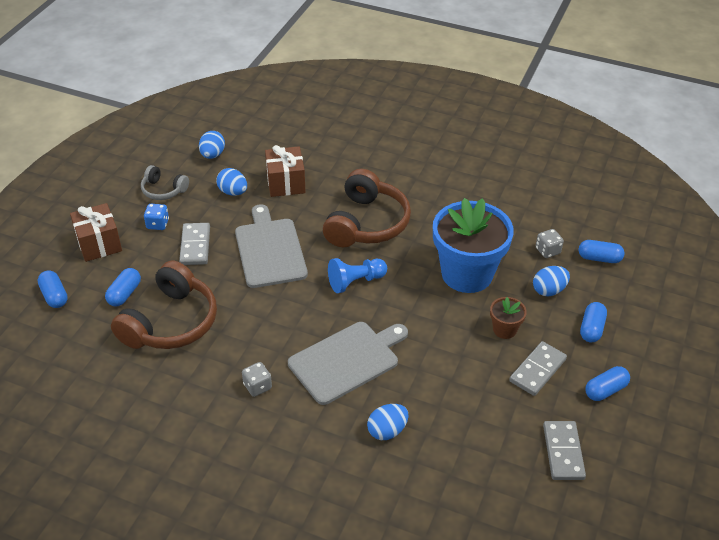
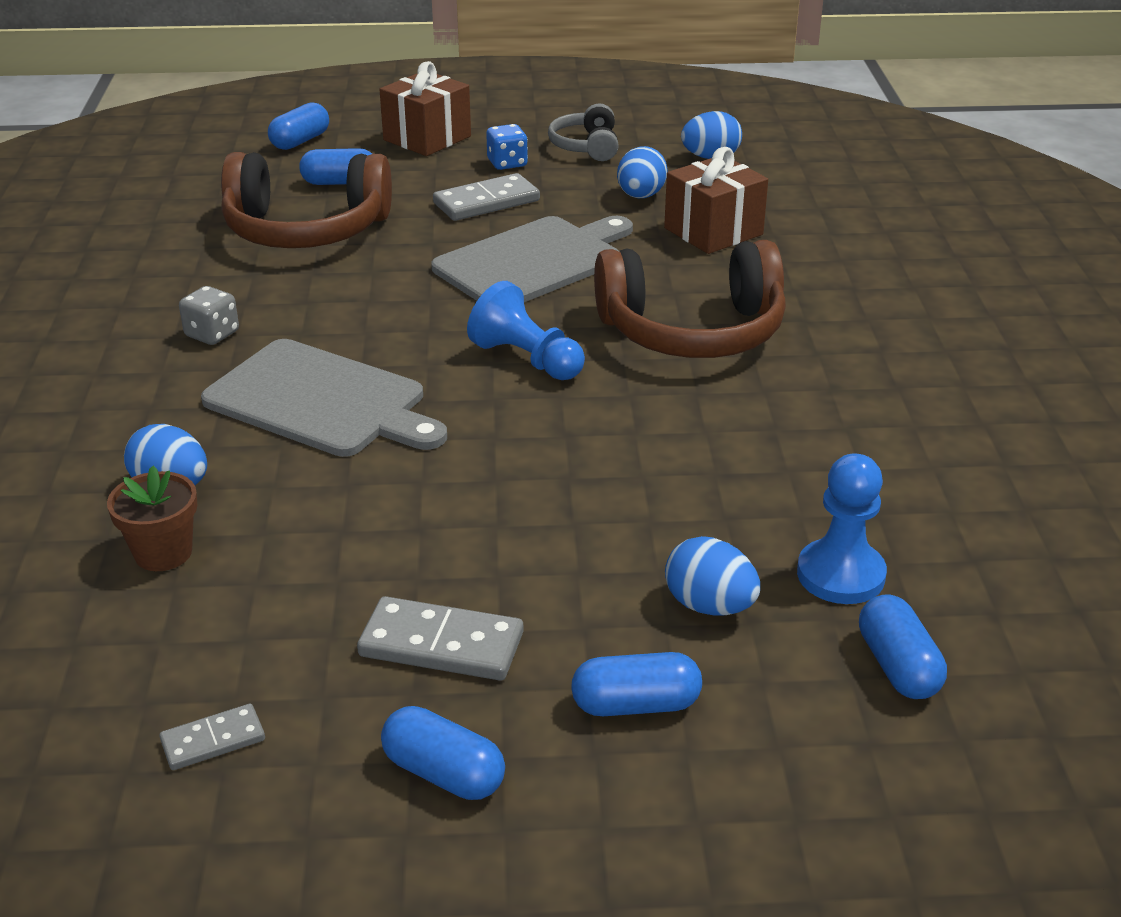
camera: 65 degrees right, 10 degrees down
blue flower pot [433,198,514,293] -> none
brown flower pot [490,297,527,339] -> brown flower pot moved to [107,465,197,571]
grey dice [536,229,564,258] -> blue pawn [797,453,887,604]
grey domino [543,421,586,480] -> grey domino [159,704,265,770], size x0.58

